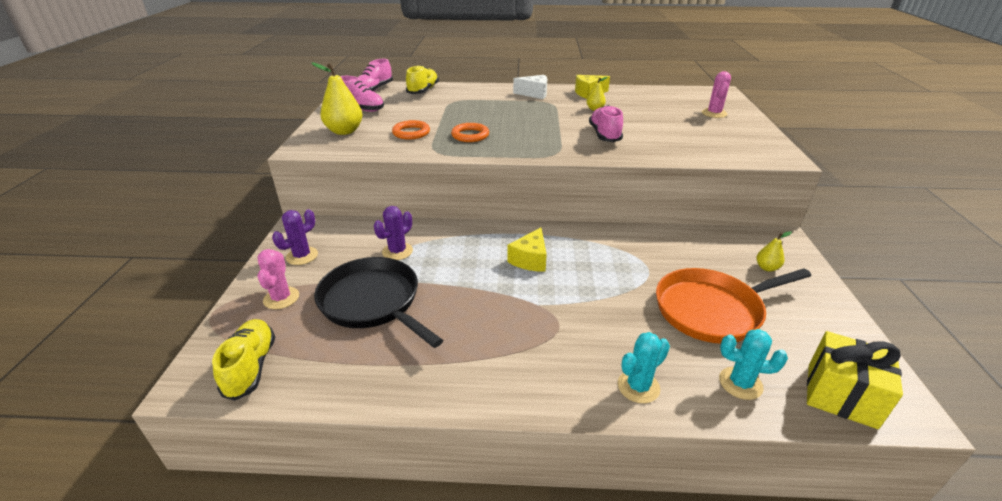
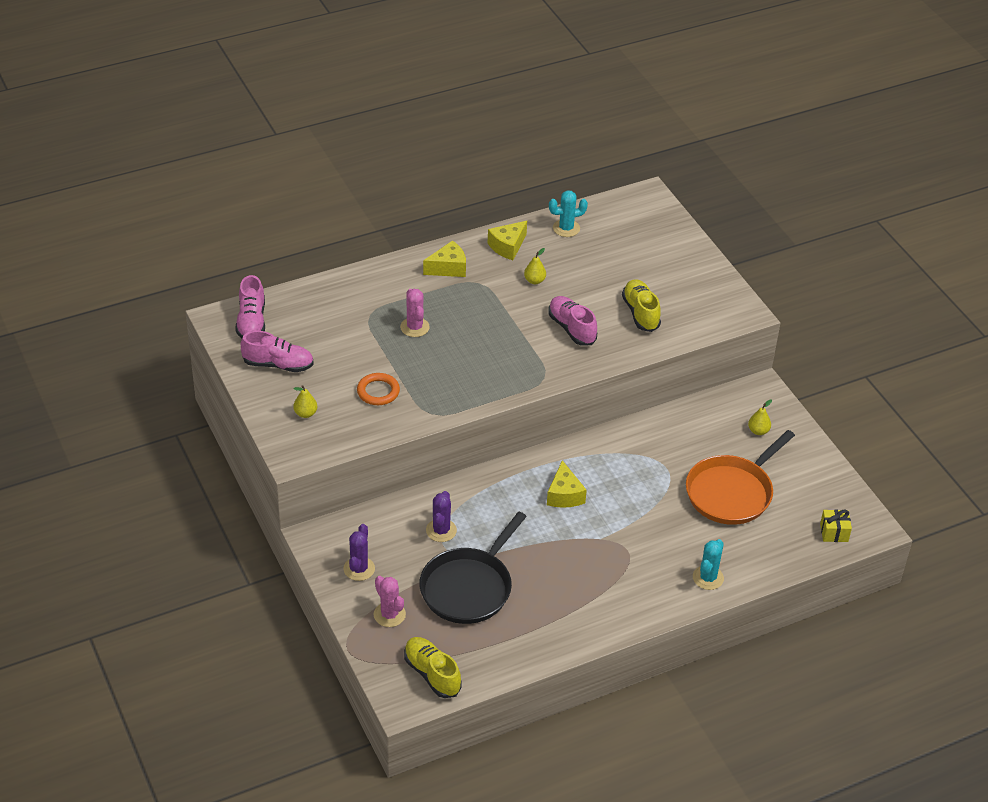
camera: 30 degrees left, 10 degrees up
yellow pear [311,62,363,135] -> yellow pear [293,385,317,418], size x0.52
black pan [314,257,443,348] -> black pan turned 75 degrees counterclockwise [419,512,527,624]
yellow shoe [406,65,439,94] -> yellow shoe moved to [622,279,661,332]
orange ring [451,123,489,142] -> none
white cheese [513,75,547,99] -> yellow cheese [423,240,466,277]
pink cactus [702,71,731,118] -> pink cactus moved to [400,289,430,337]
turquoise cactus [719,329,788,400] -> turquoise cactus moved to [549,190,588,237]
yellow gift [807,331,903,429] -> yellow gift [820,510,852,542], size x0.57

